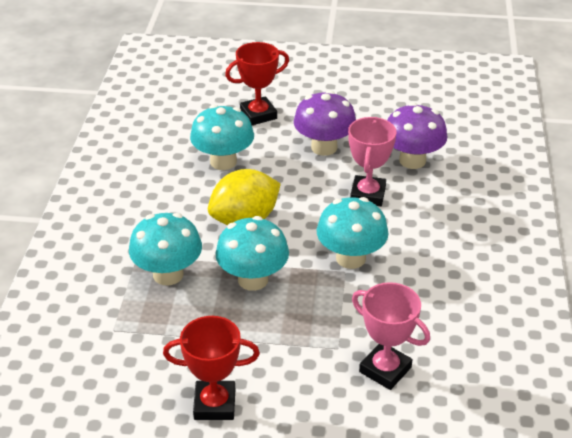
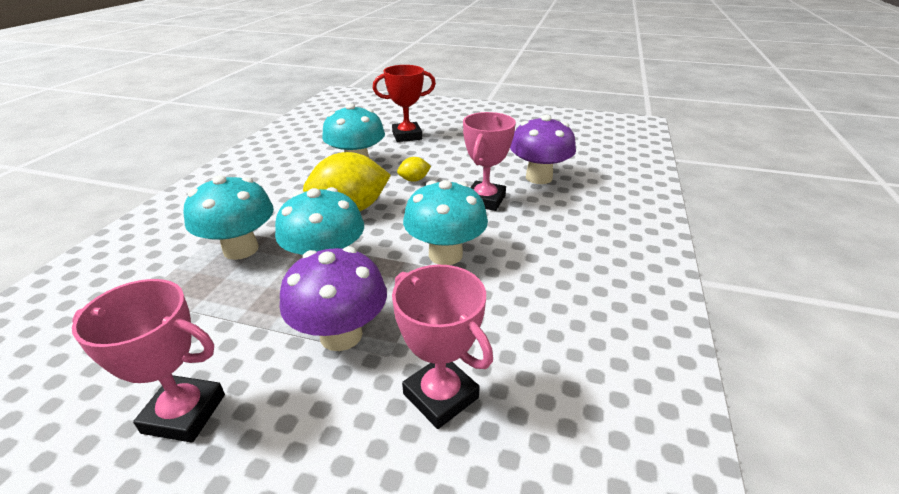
camera: 10 degrees right, 5 degrees down
red trophy [163,316,260,420] -> pink trophy [72,279,225,443]
purple mushroom [294,91,356,156] -> purple mushroom moved to [280,246,387,351]
none -> yellow lemon [397,157,431,182]

